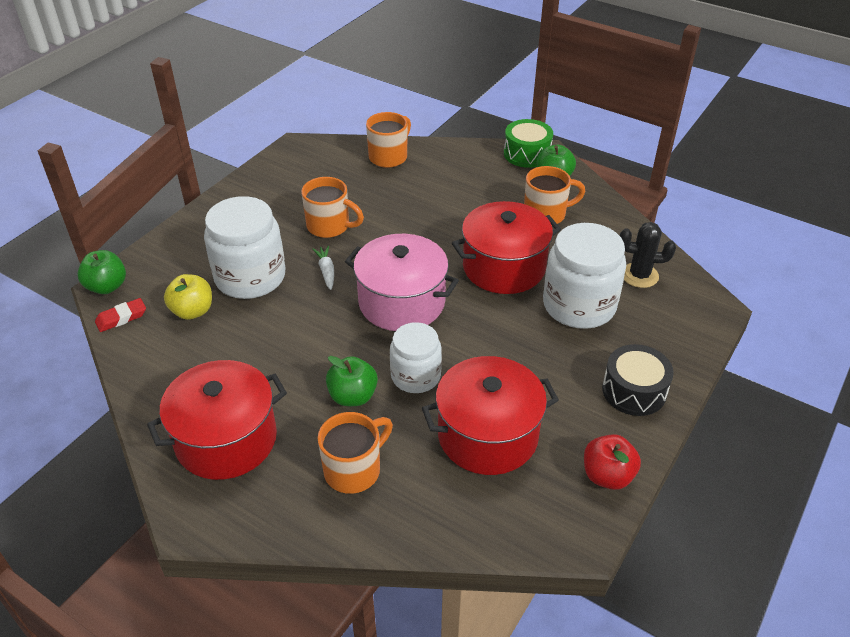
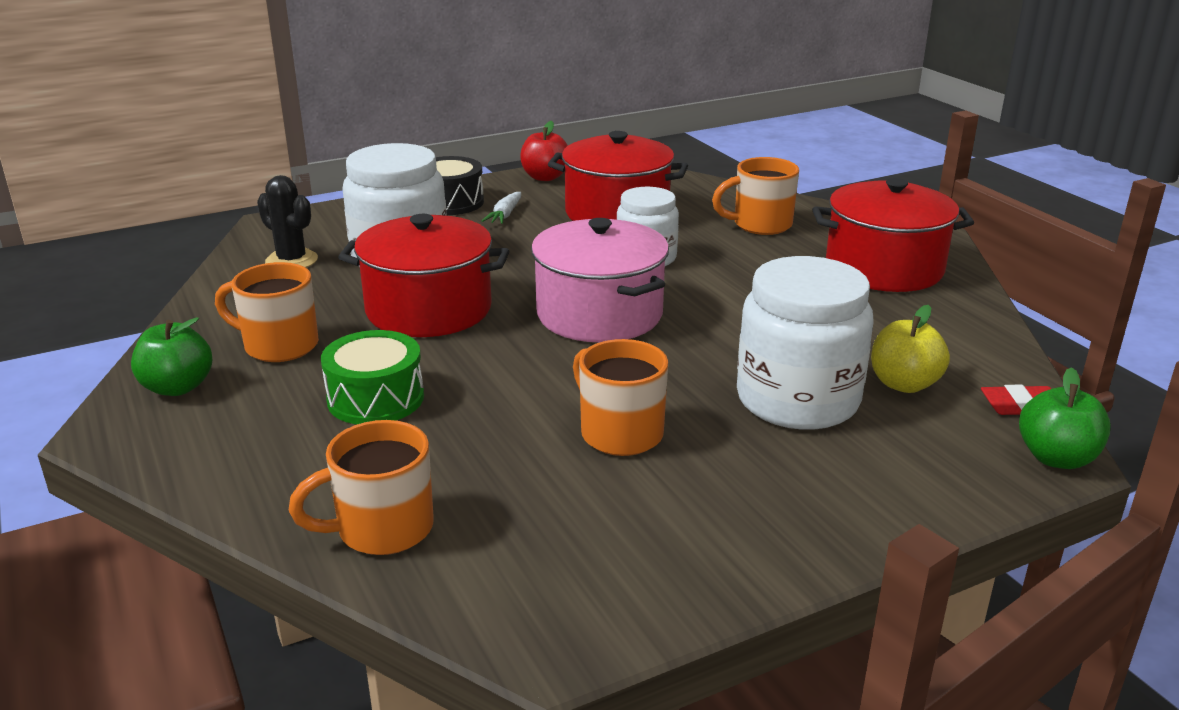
camera: 150 degrees left, 15 degrees down
white carrot [312,245,334,290] -> white carrot moved to [482,192,521,224]
green apple [326,356,378,406] -> none
green drum [504,119,553,168] -> green drum moved to [321,330,424,424]

